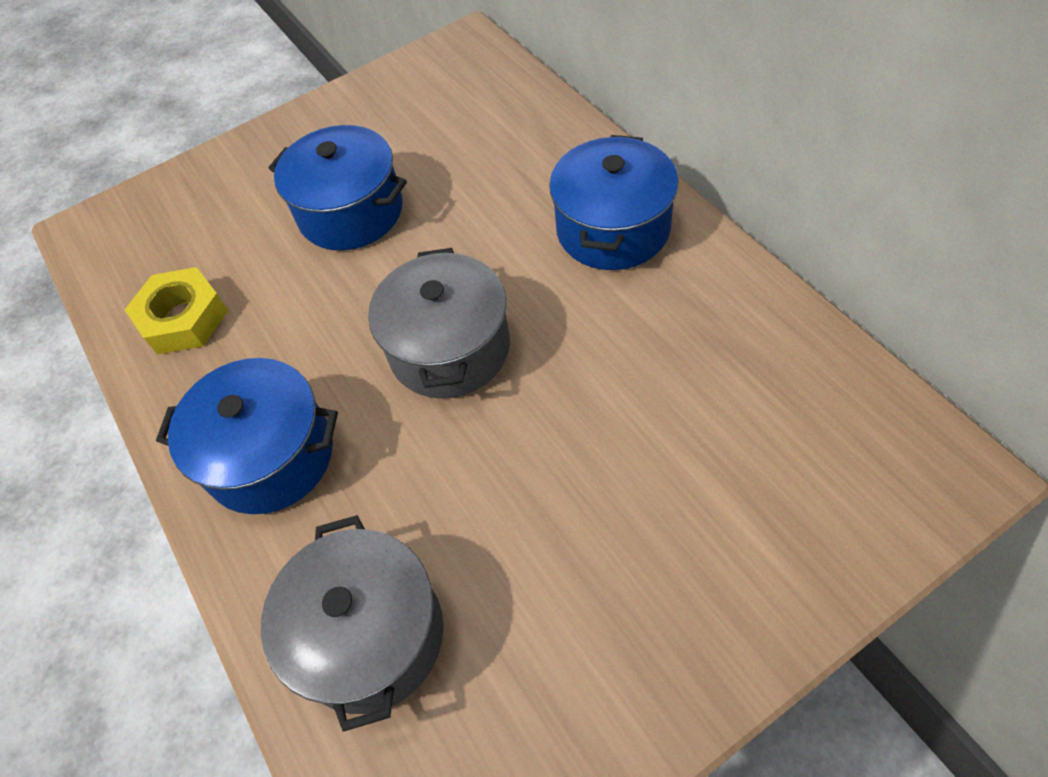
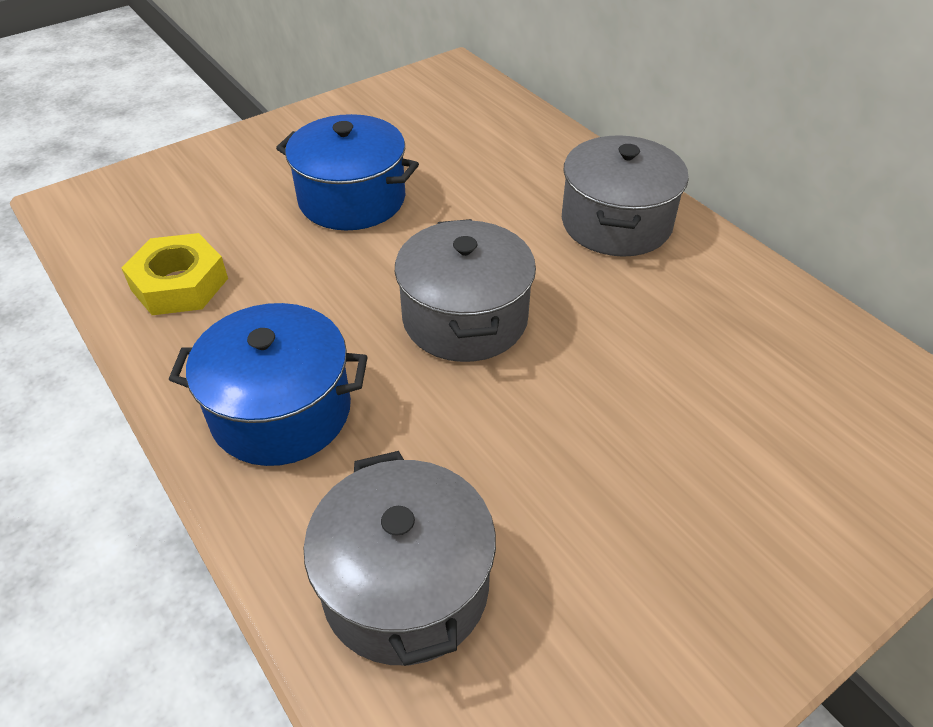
camera: 10 degrees left, 10 degrees down
blue pot [549,135,679,270] -> grey pot [562,135,689,257]

